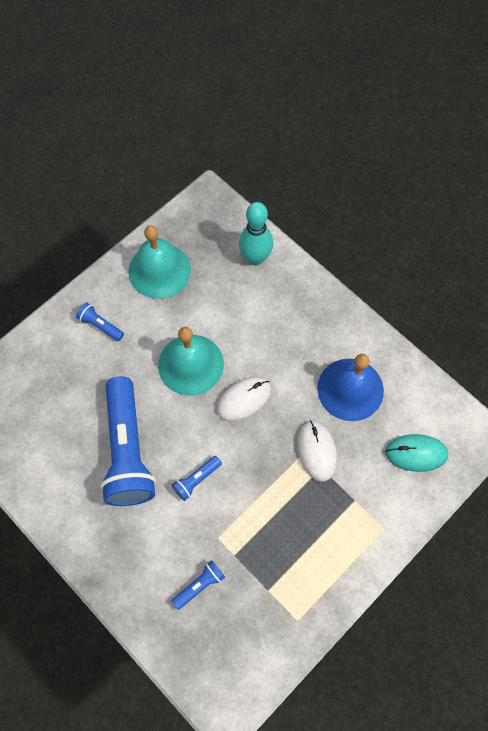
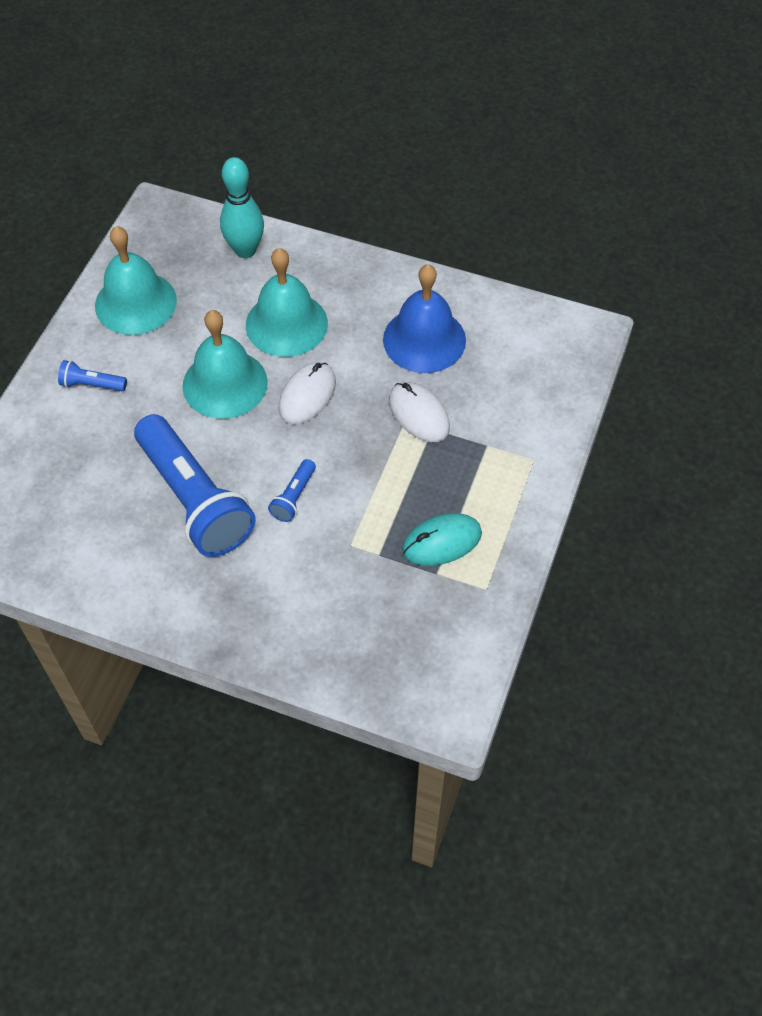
camera: 25 degrees left, 10 degrees down
blue flashlight [172,560,225,610] -> none
turquoise mouse [385,434,448,472] -> turquoise mouse moved to [402,513,482,566]
none -> turquoise bell [246,248,328,357]

